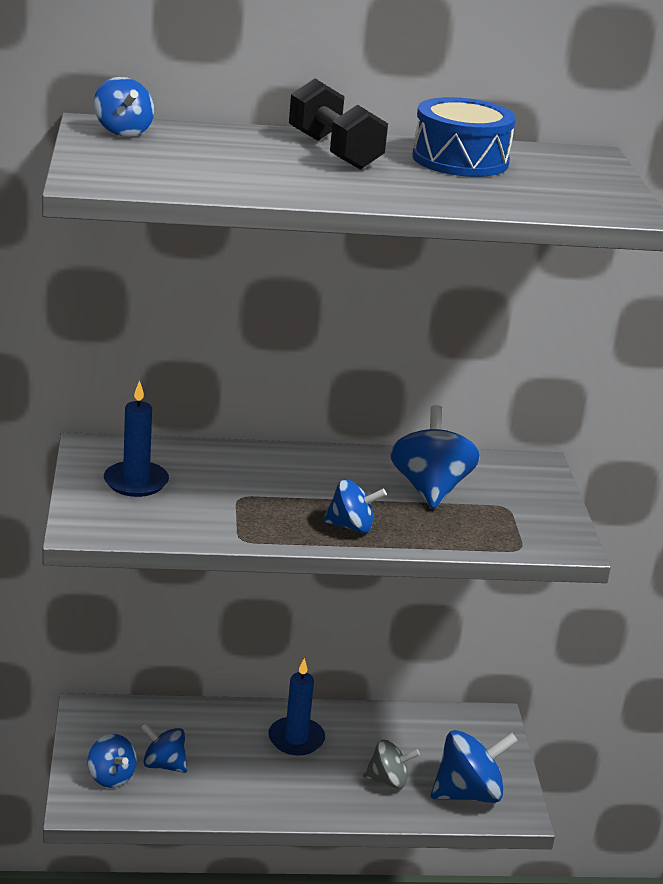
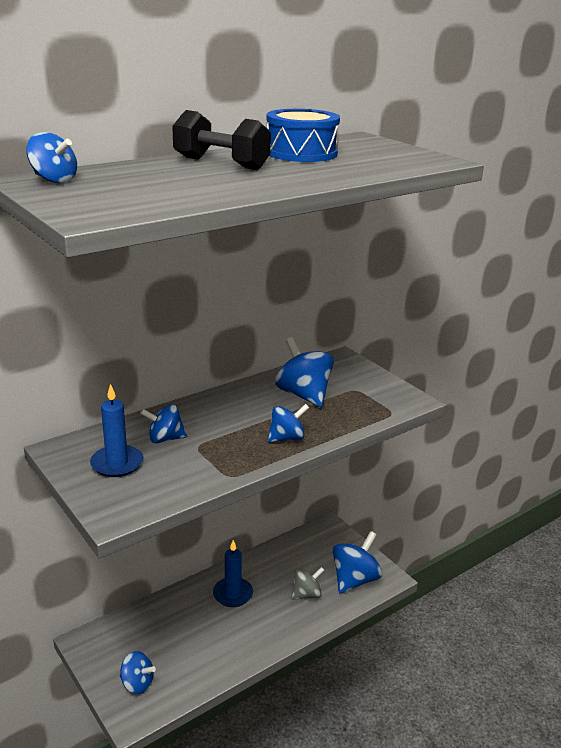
camera: 30 degrees left, 0 degrees up
blue spinning top [141,723,187,773] -> blue spinning top moved to [140,404,187,444]

